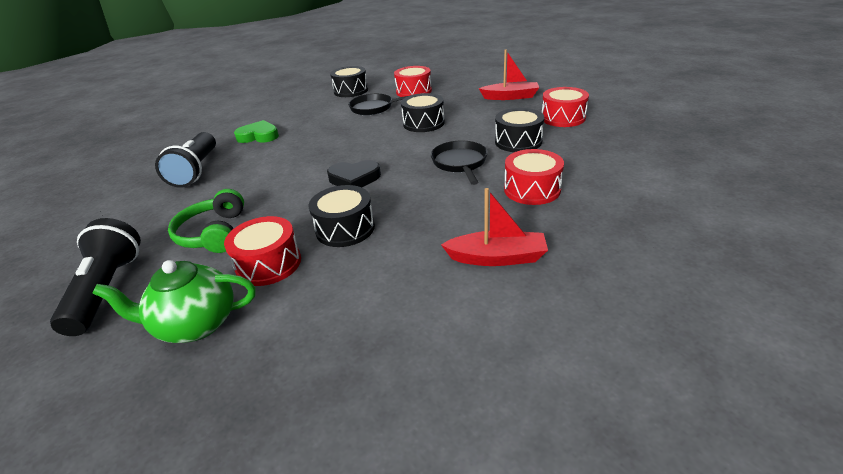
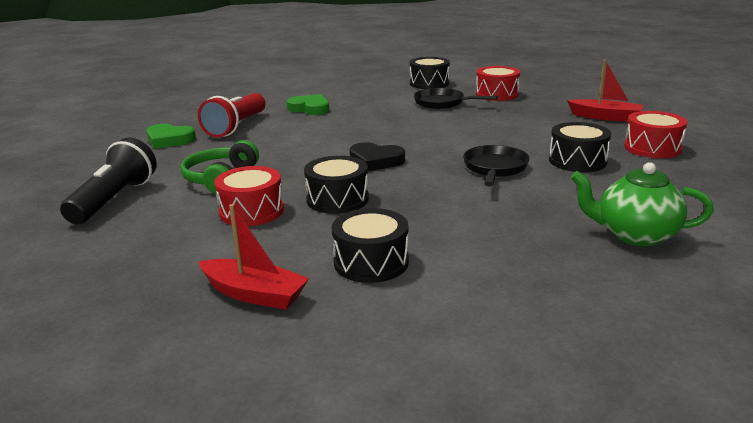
camera: 20 degrees right, 10 degrees down
green teapot [92,260,255,343] -> green teapot moved to [571,162,714,246]
black flashlight [155,132,216,187] -> red flashlight [198,93,265,138]
black drum [401,93,445,132] -> black drum moved to [332,208,409,283]
red boat [441,188,548,266] -> red boat moved to [198,204,309,310]
red drum [504,149,564,205] -> none
none -> green heart [146,124,196,149]

